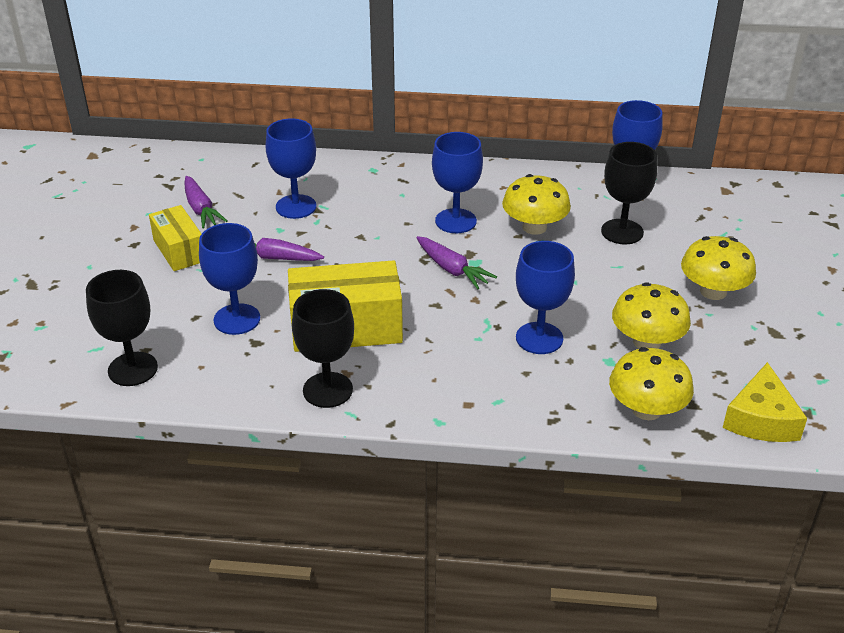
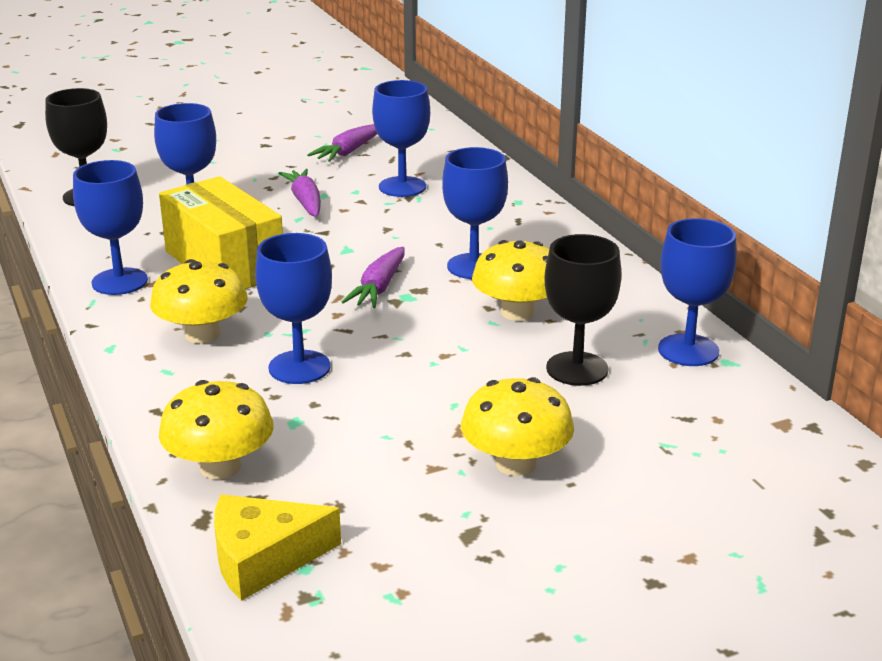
camera: 60 degrees right, 10 degrees down
yellow box [149,205,201,271] -> none
black goblet [292,289,354,408] -> blue goblet [73,160,148,295]
yellow mushroom [612,282,691,349] -> yellow mushroom moved to [150,259,248,344]

